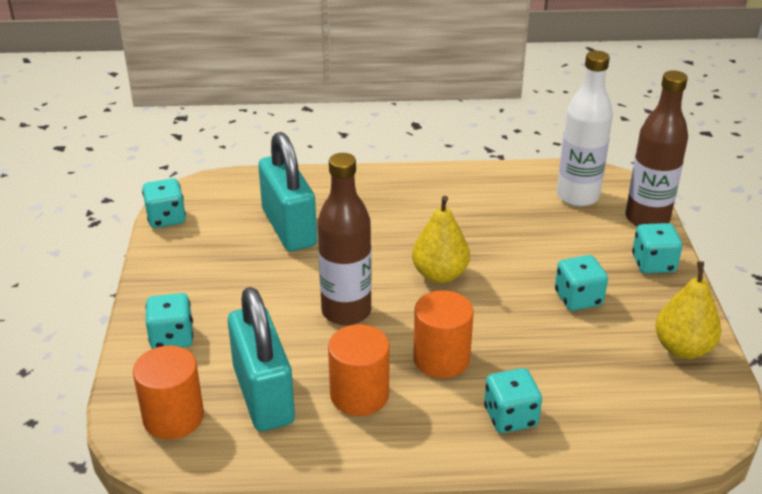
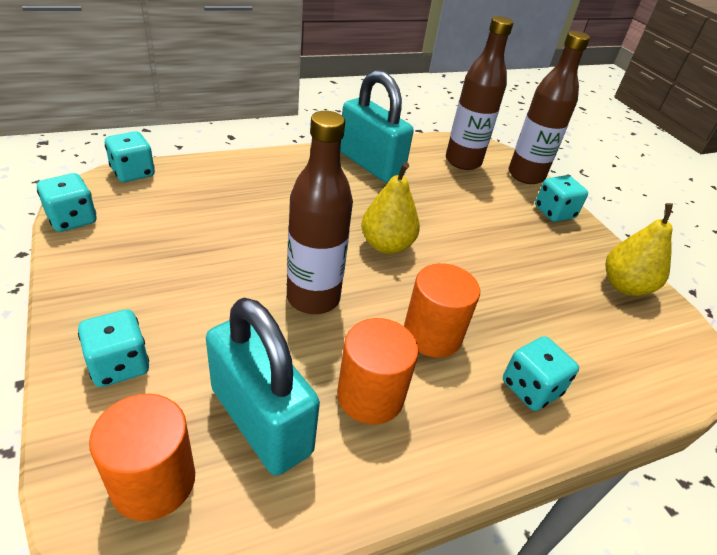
camera: 25 degrees left, 5 degrees up
turquoise padlock [258,132,317,251] -> turquoise padlock moved to [340,70,414,182]
turquoise dice [555,255,608,311] -> turquoise dice moved to [105,131,155,182]
white bottle [557,51,613,206] -> brown bottle [446,16,514,170]

